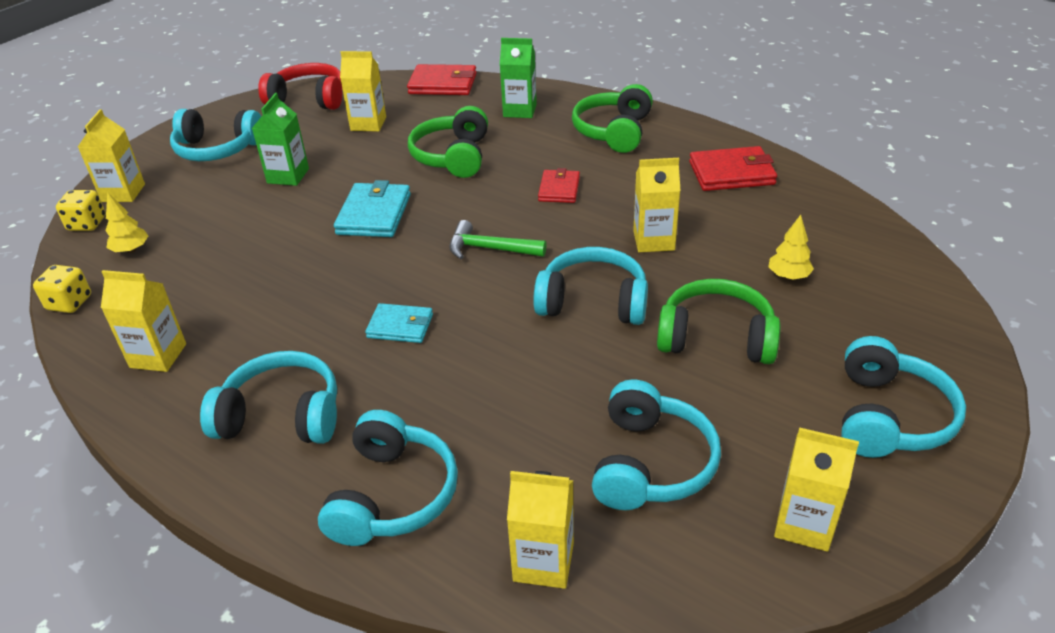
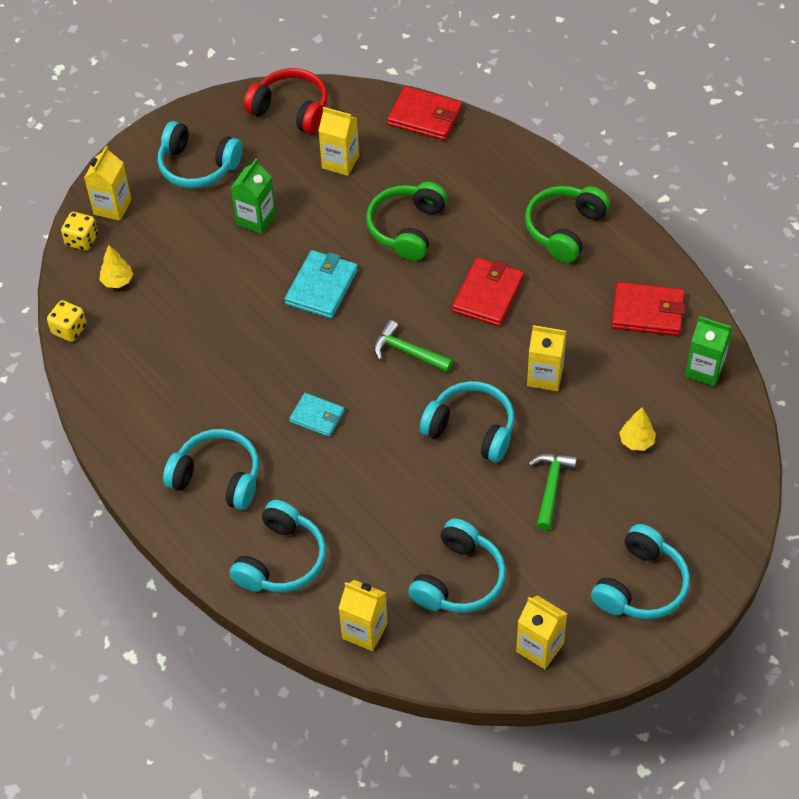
camera: 15 degrees right, 15 degrees up
yellow carton [101,270,186,372] -> none
green carton [500,38,537,118] -> green carton moved to [685,316,733,386]
red wallet [538,168,580,203] -> red wallet [452,257,524,327], size x1.56
green headphones [657,279,780,364] -> green hammer [528,454,577,531]

